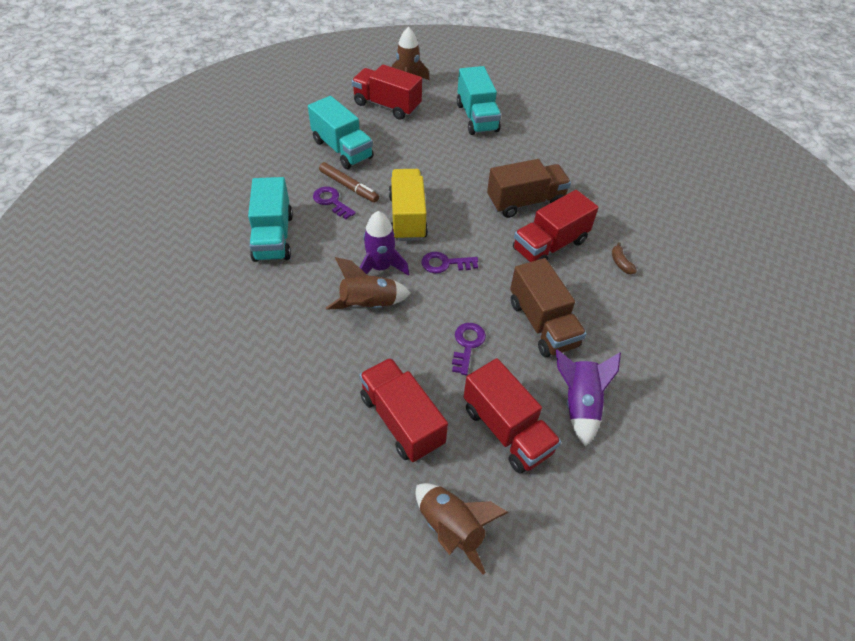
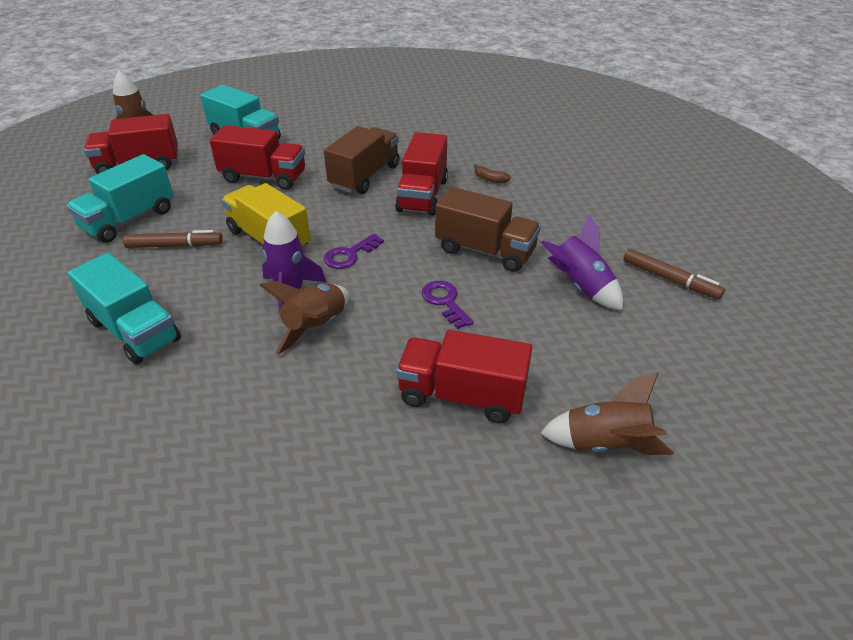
camera: 40 degrees left, 10 degrees down
turquoise truck [308,96,374,169] -> turquoise truck turned 120 degrees clockwise [66,154,174,243]
purple key [313,186,356,219] -> none
red truck [463,358,561,474] -> red truck moved to [210,125,305,190]
none -> brown marker [623,249,725,299]

